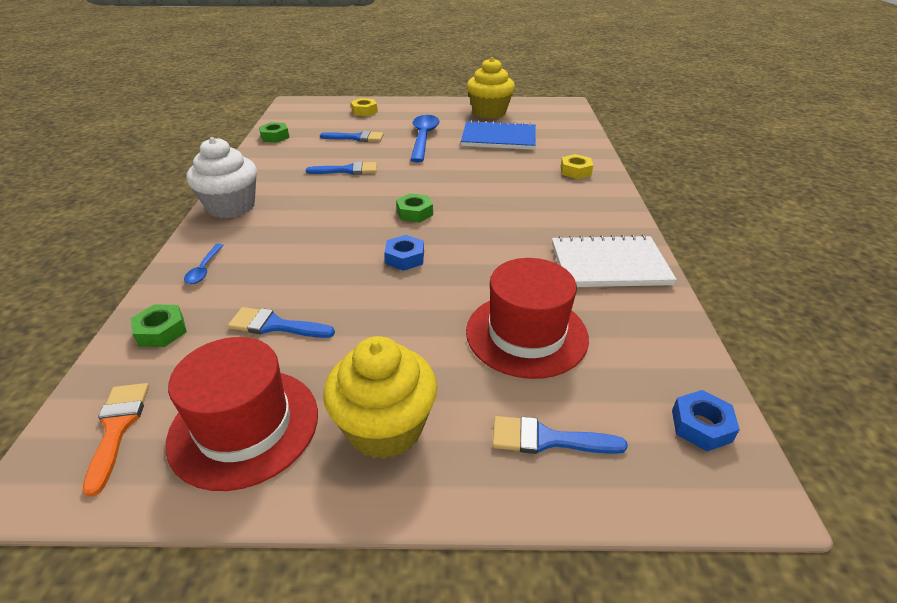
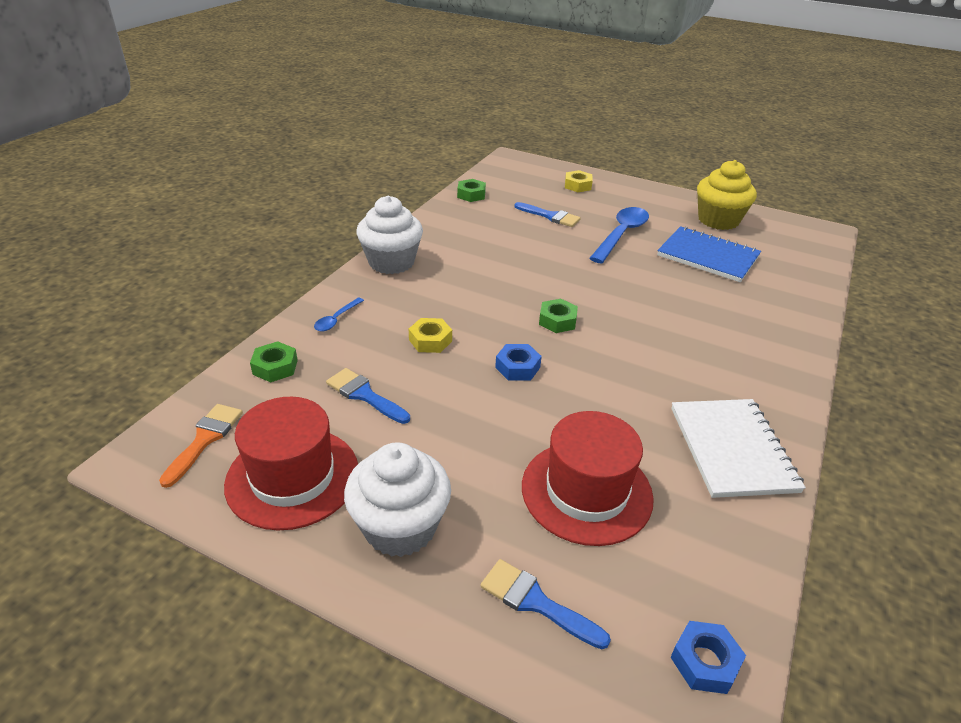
camera: 25 degrees right, 0 degrees up
blue brush [306,161,377,175] -> none
yellow cupcake [323,336,437,459] -> white cupcake [344,442,451,557]
white notebook [552,234,677,287] -> white notebook turned 60 degrees clockwise [671,399,806,498]
yellow nut [560,154,593,179] -> yellow nut moved to [409,318,452,353]

